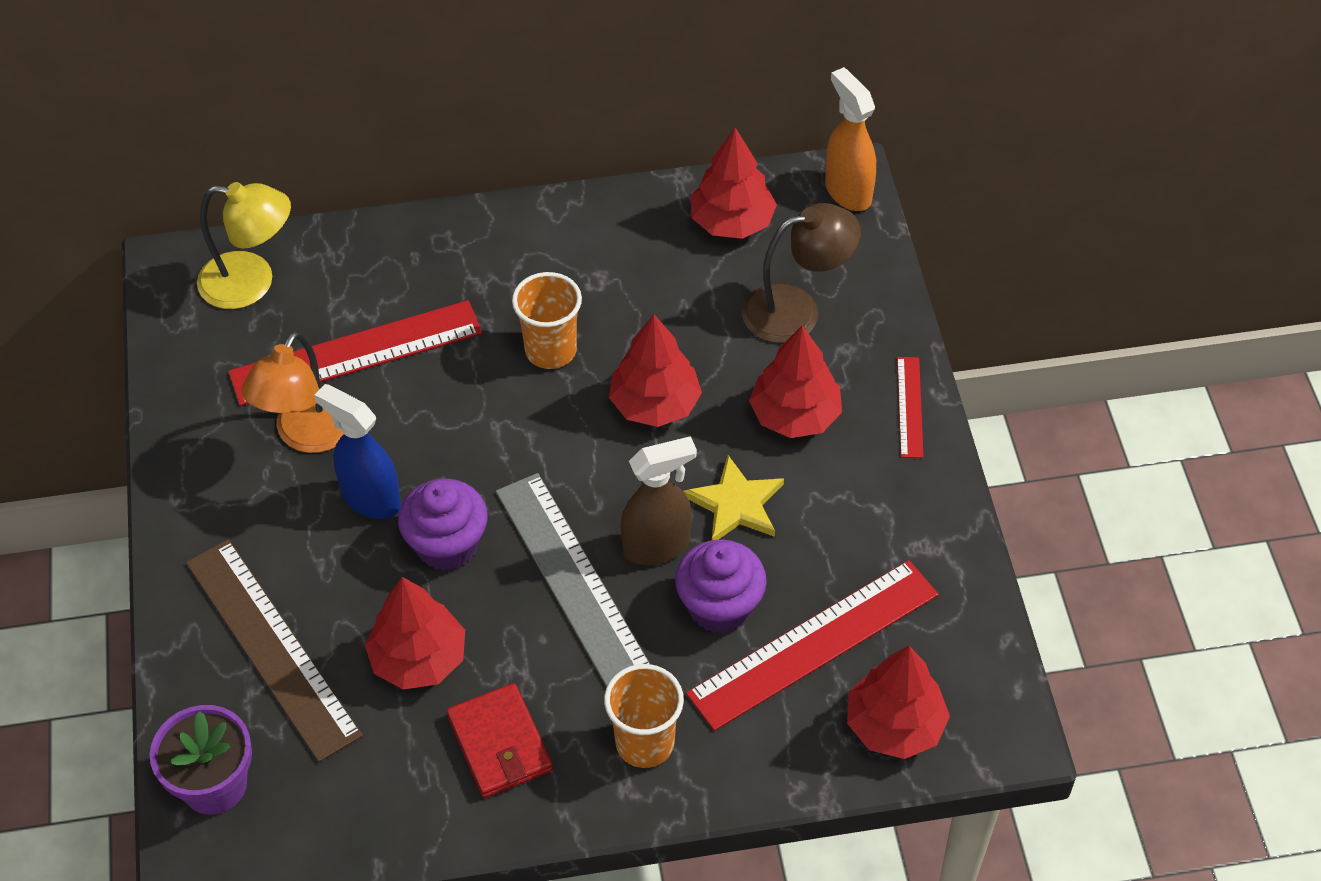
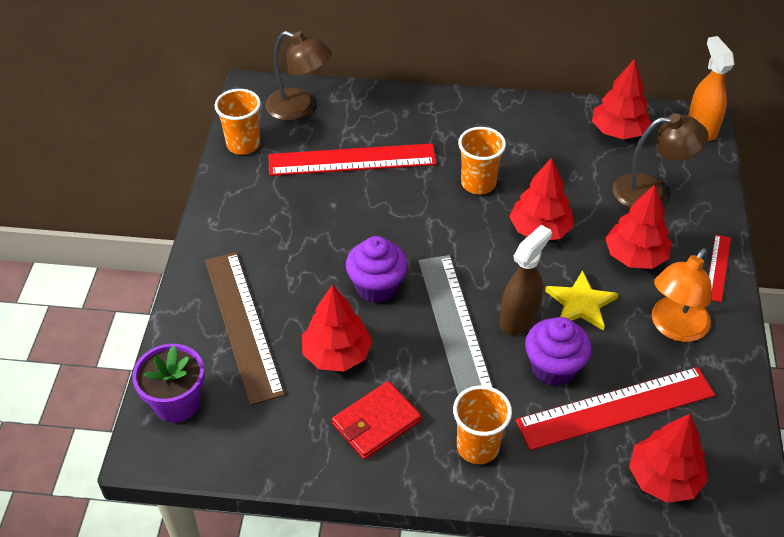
camera: 15 degrees right, 5 degrees down
yellow lamp [197,182,291,309] -> brown lamp [265,31,332,121]
orange lamp [241,331,344,453] -> orange lamp moved to [652,248,711,342]
blue spray bottle [314,384,401,519] -> none
red wallet [447,683,553,798] -> red wallet turned 60 degrees clockwise [332,381,421,460]
brown spray bottle [621,436,697,565] -> brown spray bottle turned 45 degrees counterclockwise [500,225,552,335]
none -> orange cup [214,89,261,155]

